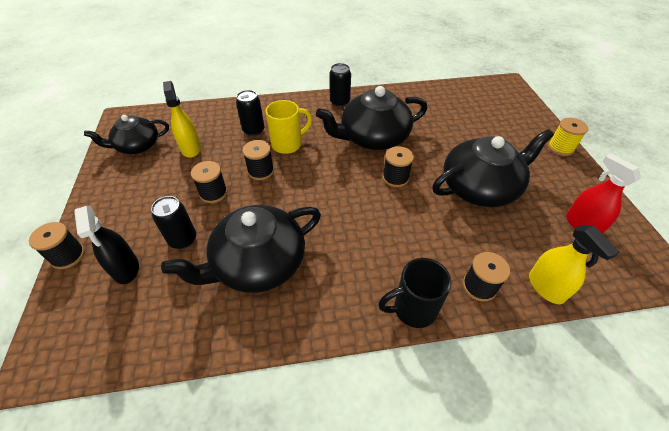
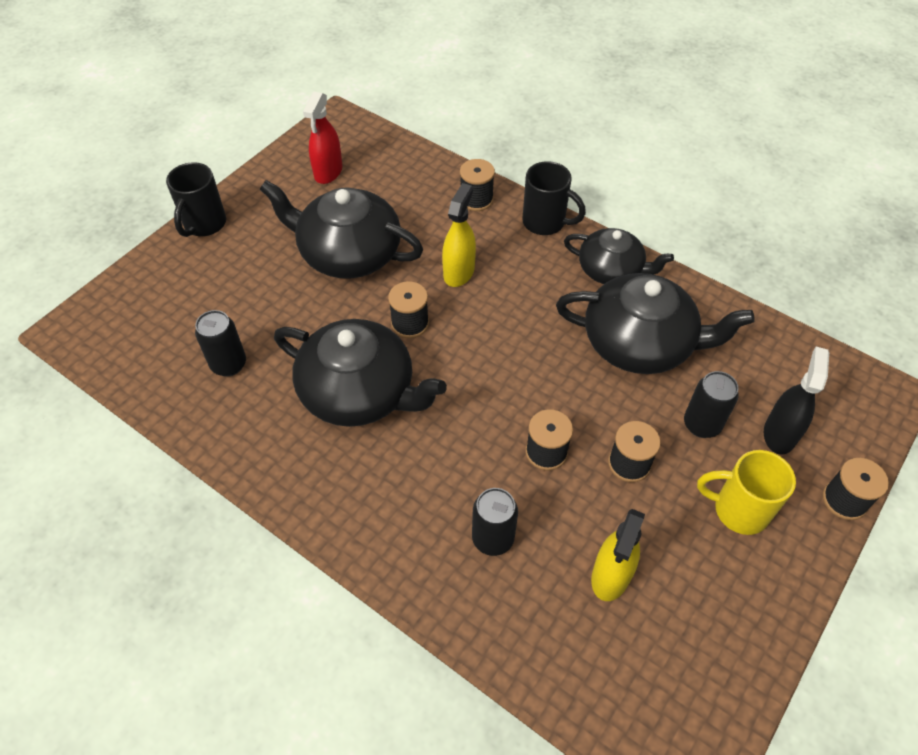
camera: 135 degrees left, 5 degrees up
black teapot [84,115,169,154] -> black teapot moved to [564,228,674,284]
yellow mug [265,100,312,154] -> yellow mug moved to [697,450,796,535]
black can [329,63,351,107] -> black can moved to [195,310,246,377]
yellow spray bottle [529,225,620,304] -> yellow spray bottle moved to [442,183,476,287]
yellow spool [548,118,588,156] -> black mug [166,162,226,237]

